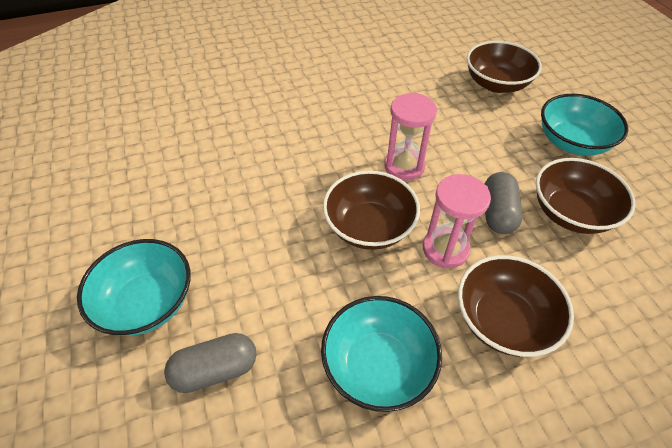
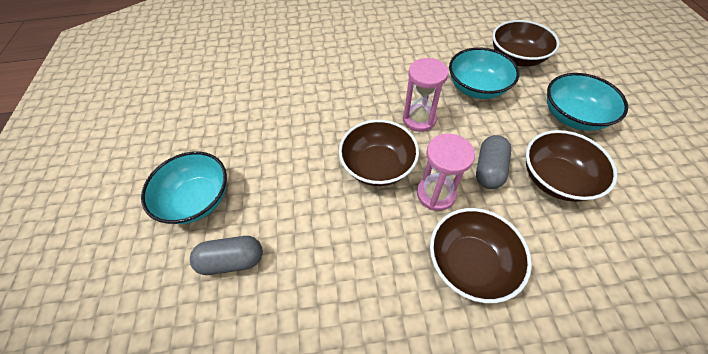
camera: 15 degrees right, 5 degrees up
turquoise bowl [321,296,442,412] -> turquoise bowl moved to [449,48,519,99]

